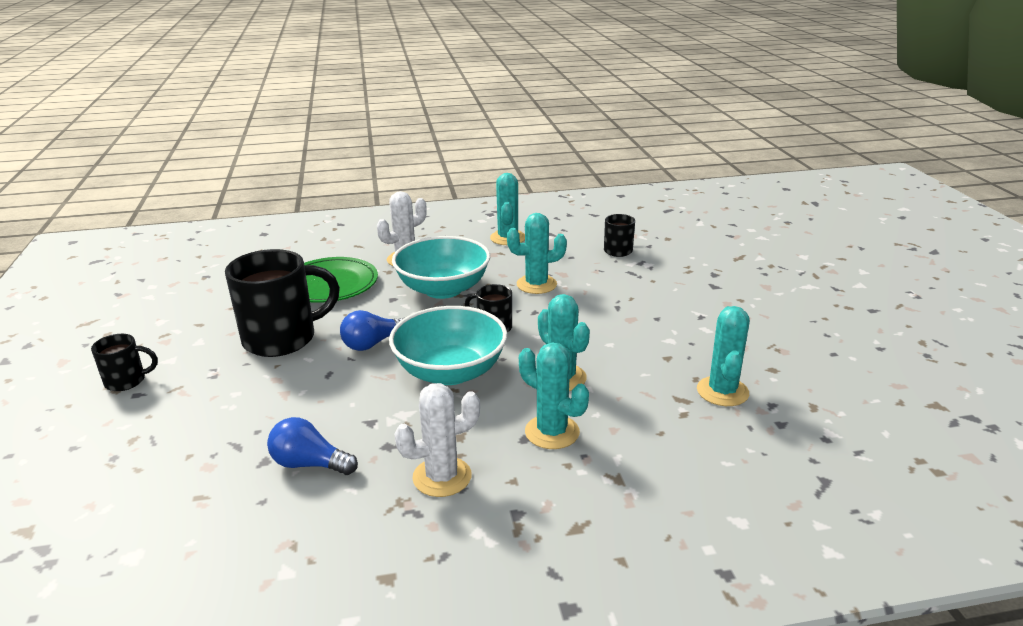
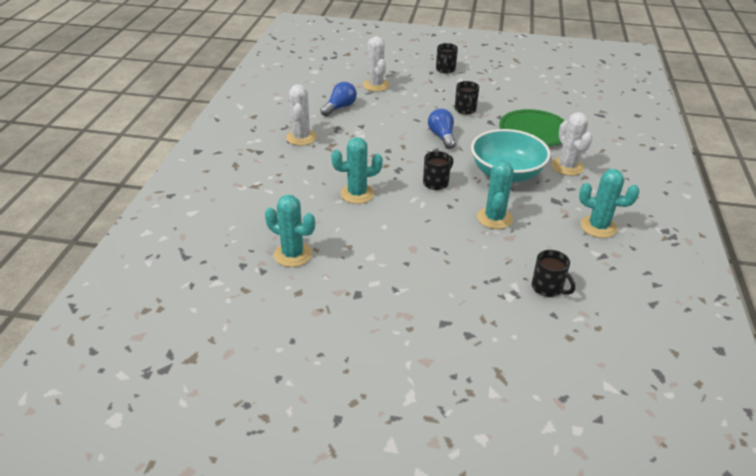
camera: 110 degrees right, 10 degrees up
black mug [225,249,340,357] -> black mug [455,81,479,114], size x0.50
turquoise bowl [389,306,507,385] -> none
turquoise cactus [519,343,589,449] -> none
none -> white cactus [363,36,390,92]

